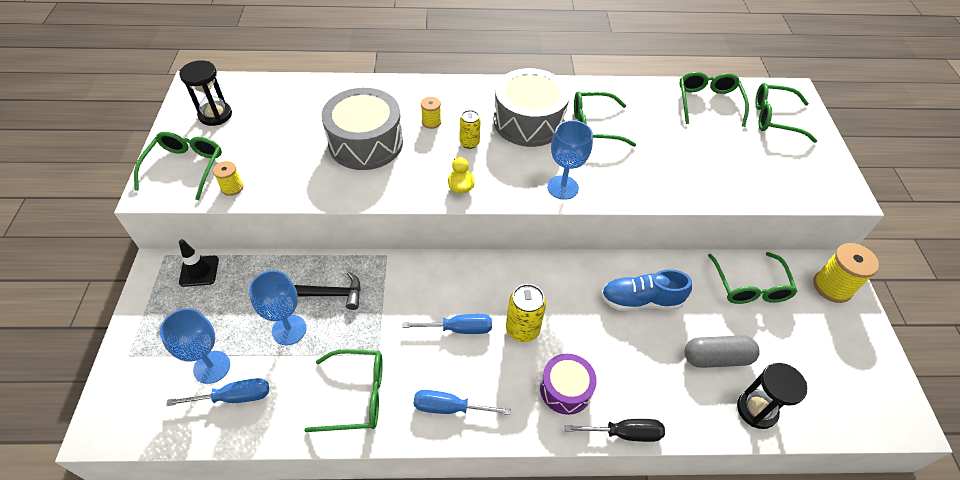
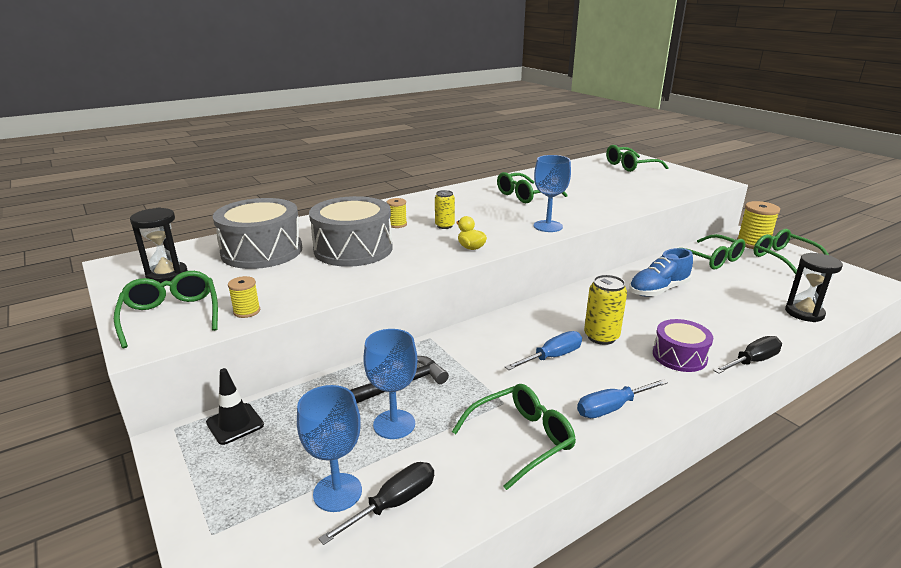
camera: 30 degrees left, 25 degrees down
blue screwdriver [166,378,269,406] -> black screwdriver [318,462,434,545]
grey drum [494,68,570,147] -> grey drum moved to [213,198,302,269]
green glasses [679,72,749,127] -> green glasses moved to [753,229,829,274]
grey capsule [684,335,760,368] -> none

